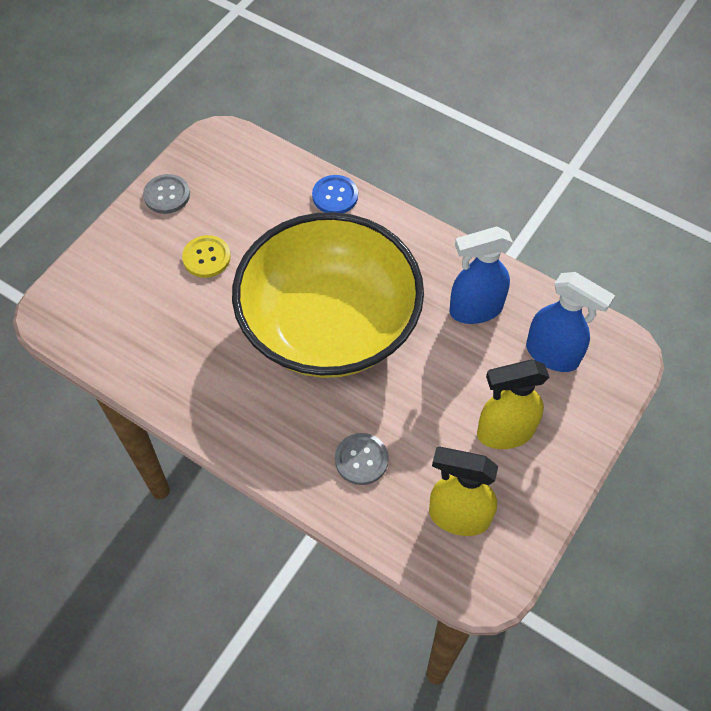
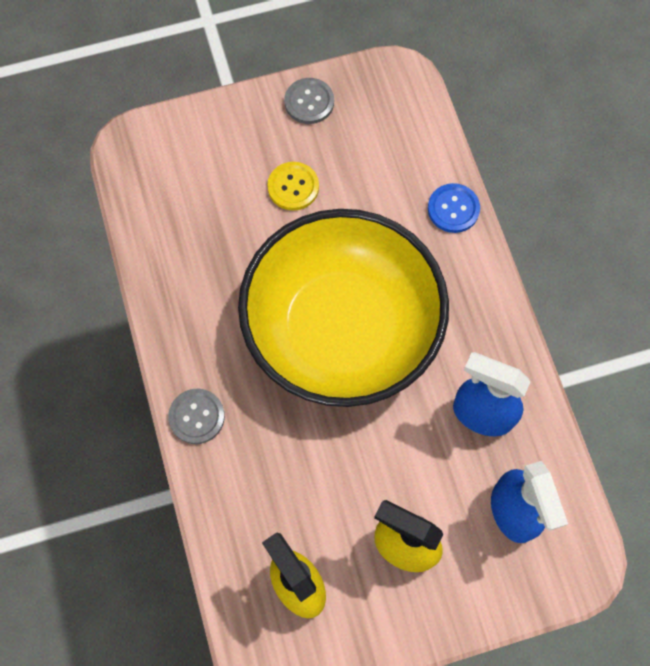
camera: 40 degrees right, 10 degrees up
grey button [335,433,389,485] -> grey button moved to [168,389,225,444]

